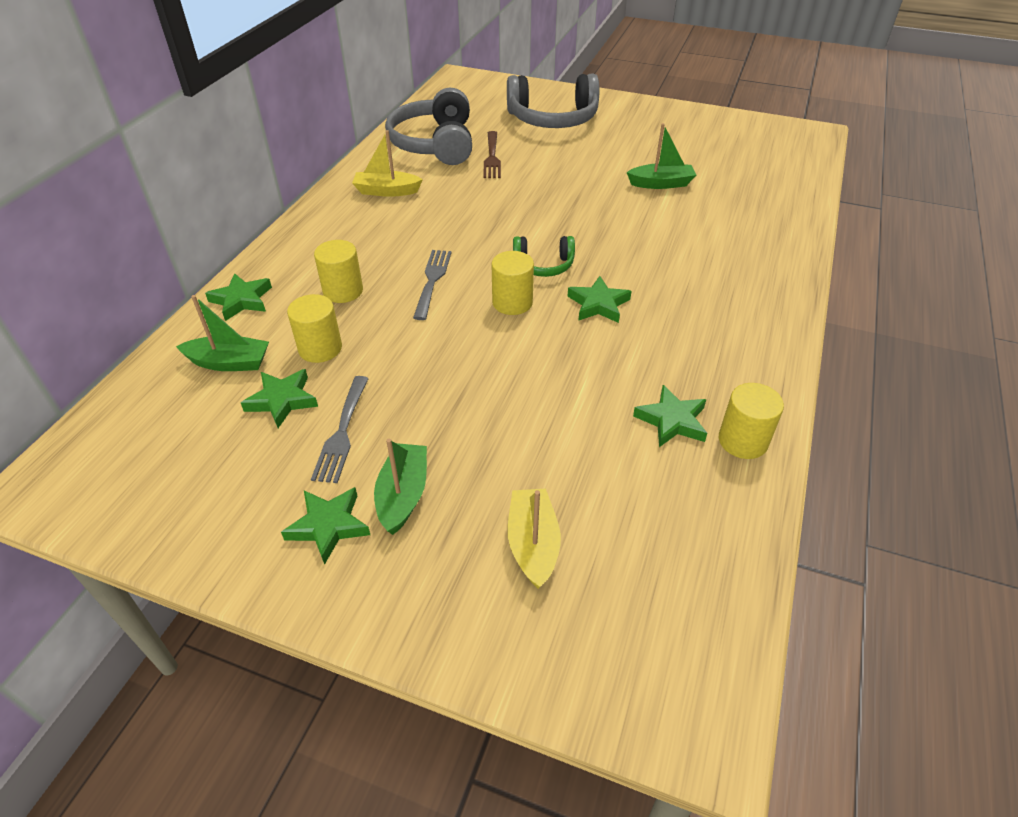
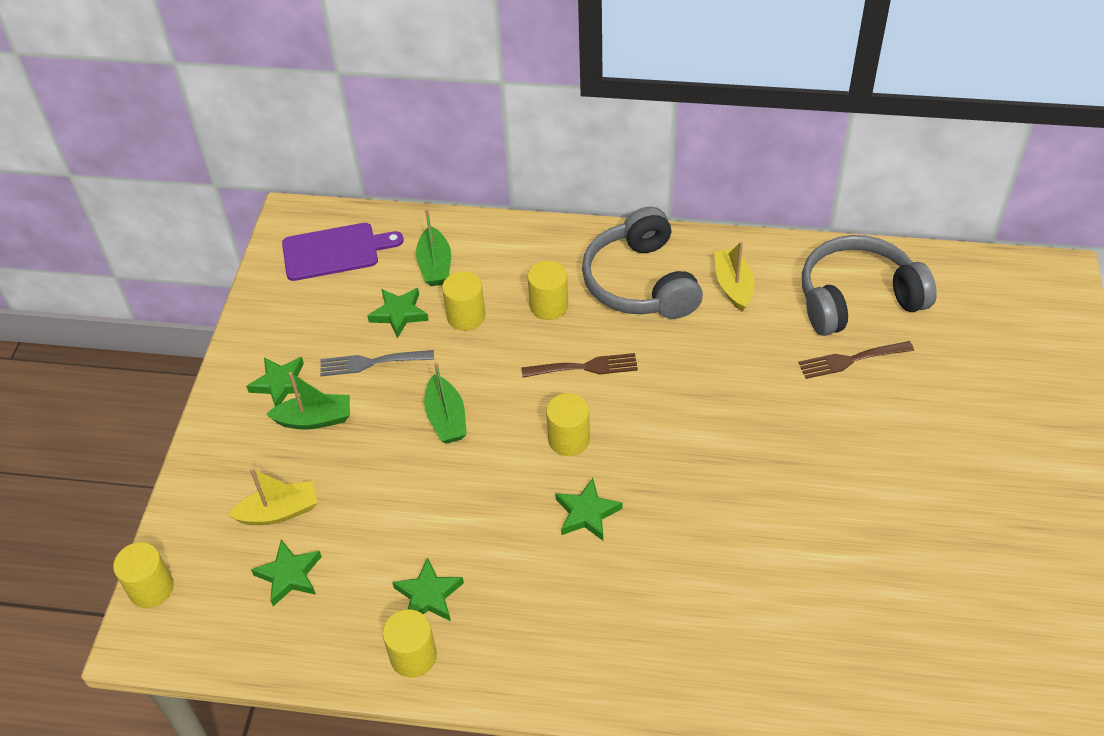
camera: 80 degrees right, 5 degrees up
green star [205,273,272,321] -> green star moved to [251,540,322,606]
grey fork [413,250,452,320] -> brown fork [522,353,638,378]
grey headphones [507,74,599,128] -> grey headphones moved to [582,207,703,319]
green headphones [513,236,575,277] -> none
green boat [627,123,696,189] -> green boat moved to [424,362,467,444]
none -> yellow cylinder [113,542,174,608]
none -> purple cutting board [282,223,404,281]

